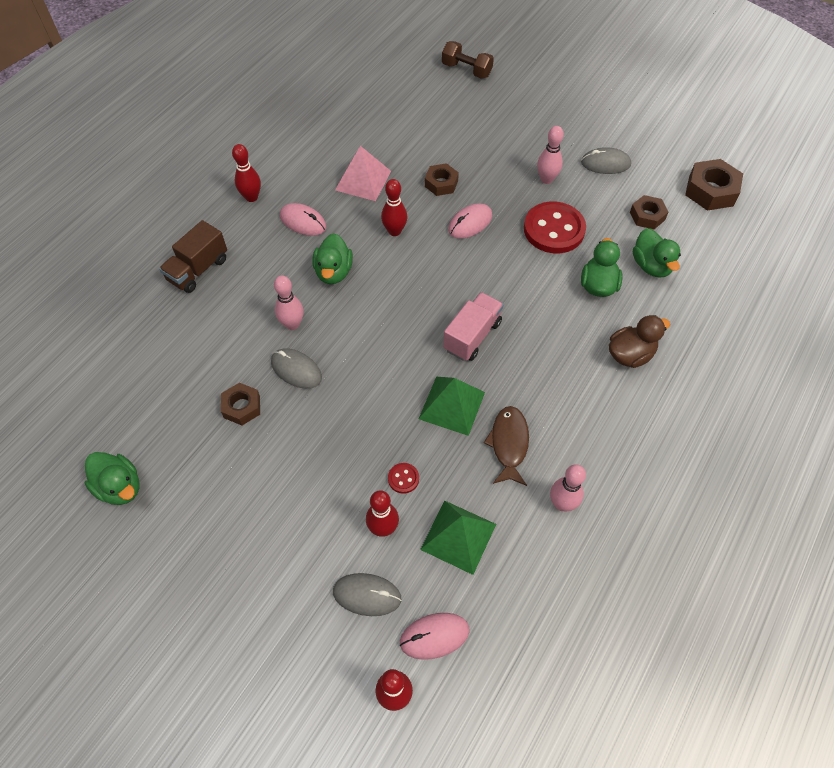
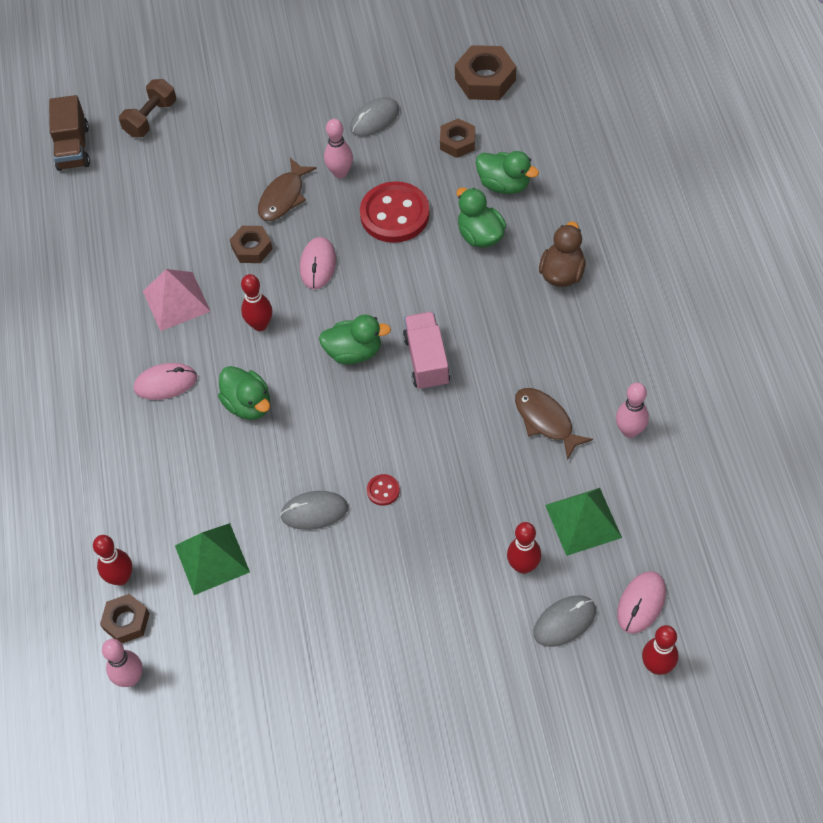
camera: 40 degrees left, 0 degrees up
green duck [85,452,140,505] -> green duck moved to [319,315,391,364]
brown truck [159,220,227,293] -> brown truck moved to [49,95,90,171]
brown nut [221,383,260,425] -> brown nut moved to [100,594,150,643]
red bowling pin [232,144,261,202] -> red bowling pin moved to [93,535,132,586]
pink bowling pin [274,275,304,330] -> pink bowling pin moved to [102,639,143,687]
red button [388,463,419,494] -> red button moved to [367,474,400,506]
green pyramid [419,377,485,436] -> green pyramid moved to [175,523,250,595]
brown dumbbell [442,41,494,79] -> brown dumbbell turned 45 degrees counterclockwise [119,79,176,137]
none -> brown fish [258,158,317,221]

